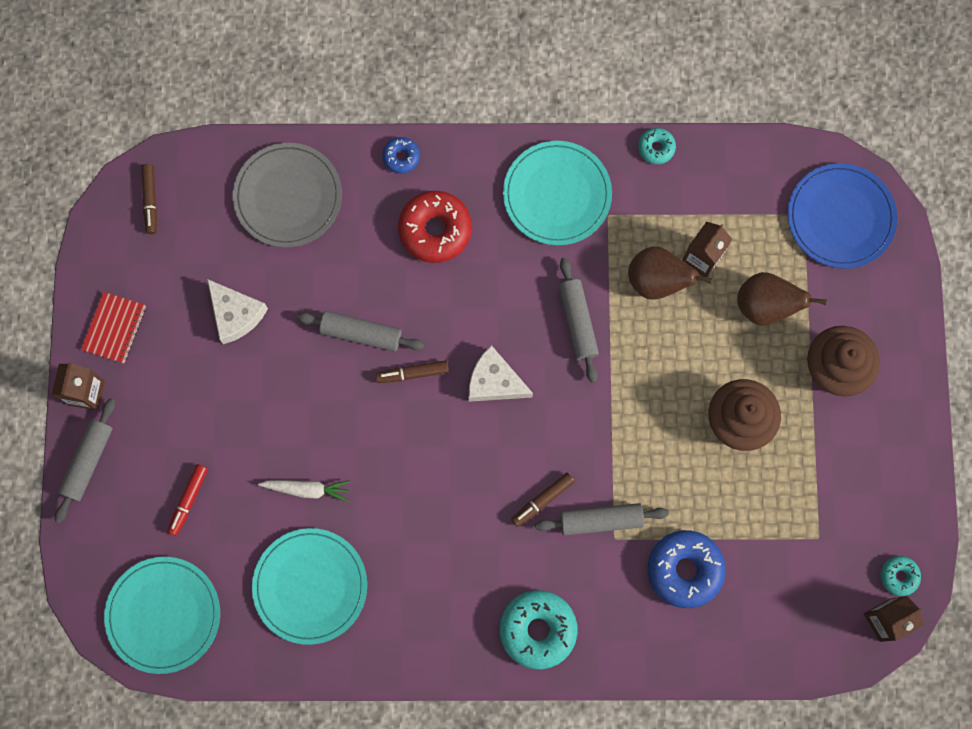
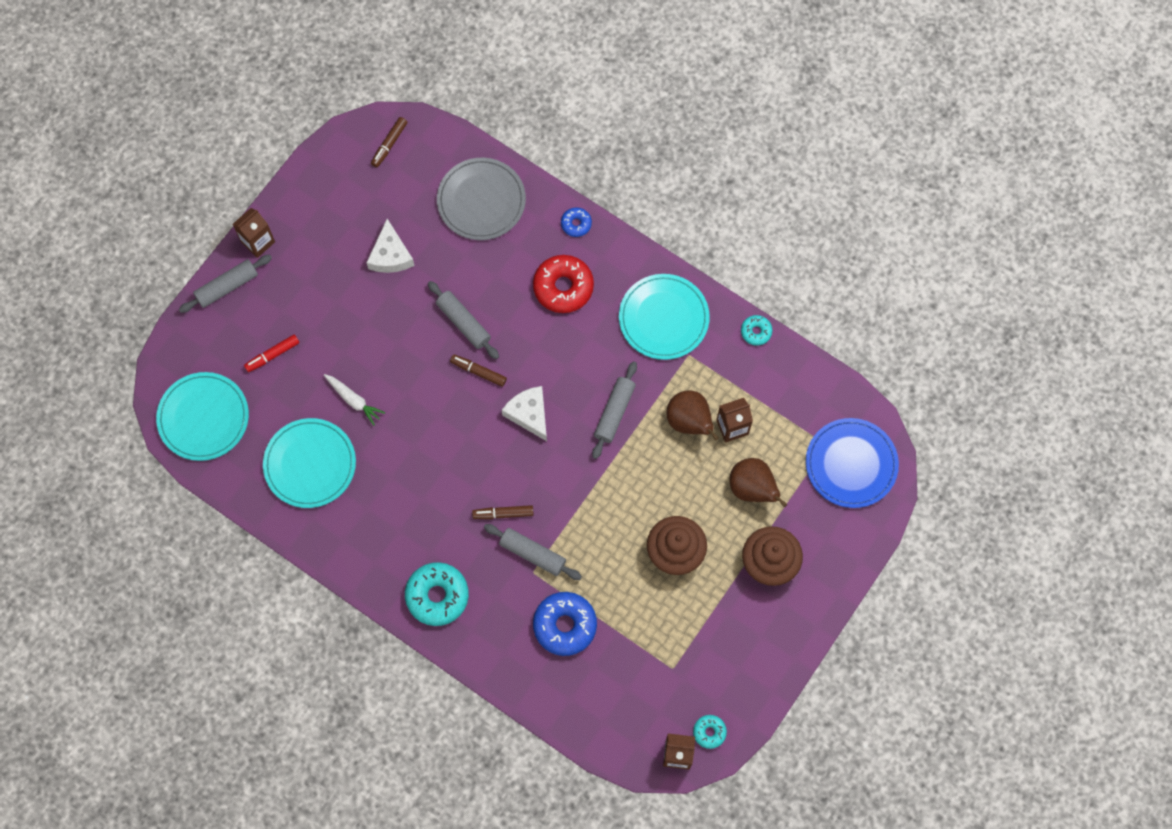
camera: 35 degrees right, 5 degrees down
red notebook [81,292,146,364] -> none

